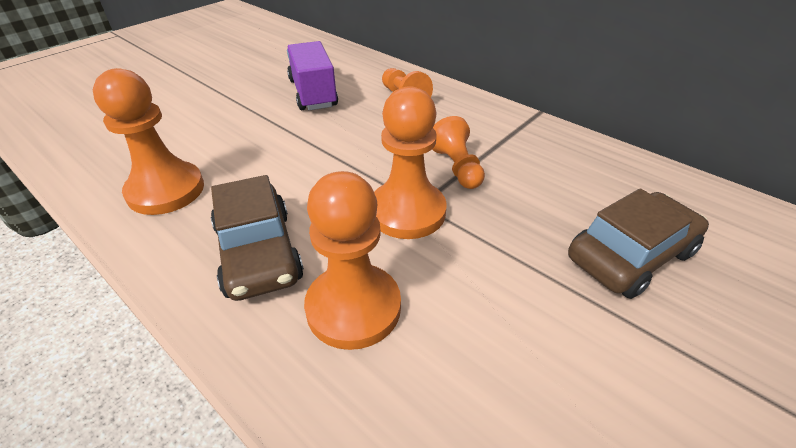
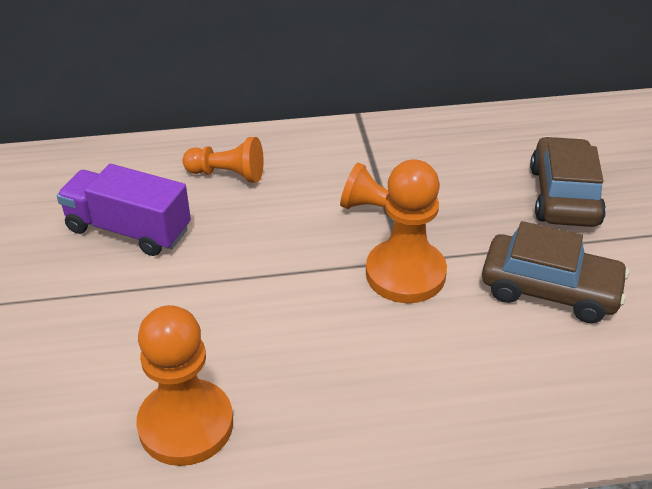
camera: 50 degrees left, 0 degrees up
brown car [211,175,304,301] -> brown car moved to [482,221,629,323]
orange pawn [304,171,401,350] -> none

